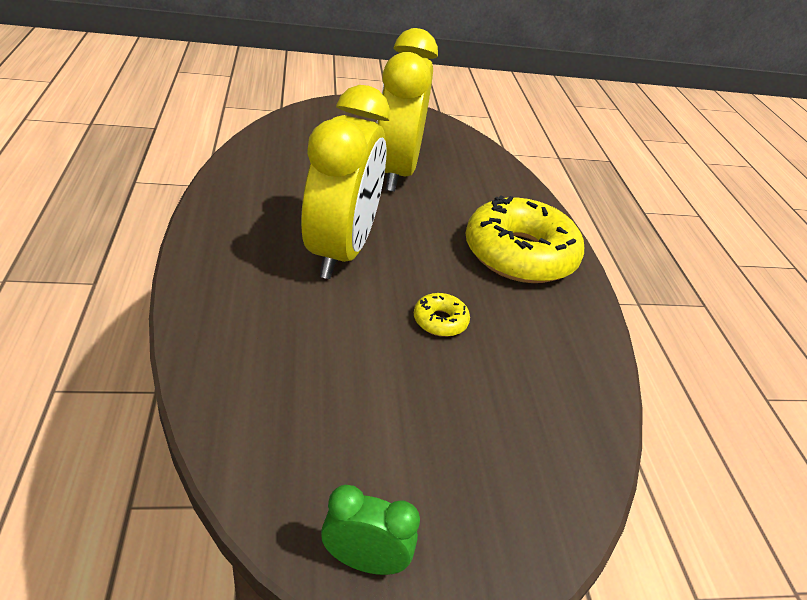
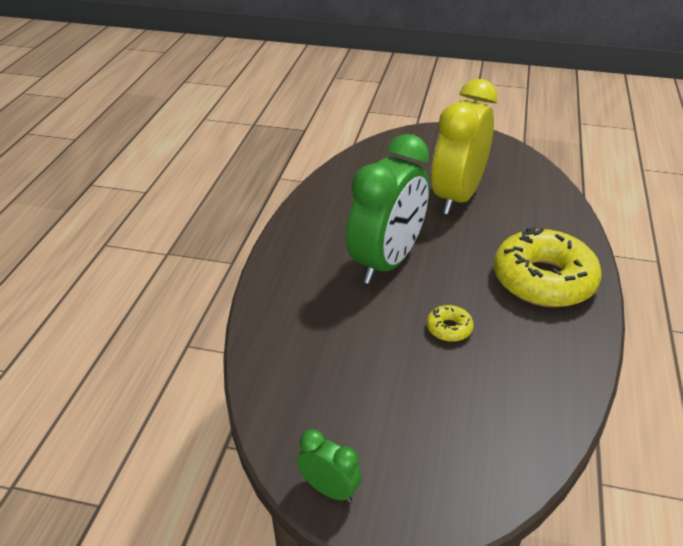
camera: 25 degrees right, 0 degrees up
yellow clock [301,85,390,279] -> green clock [346,134,429,284]

